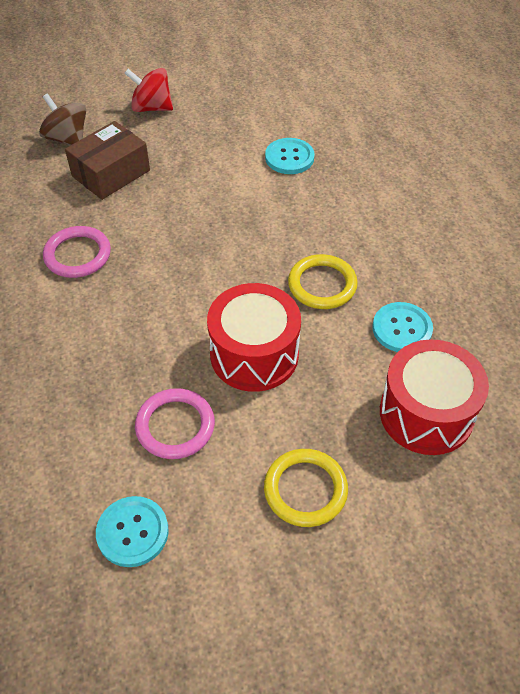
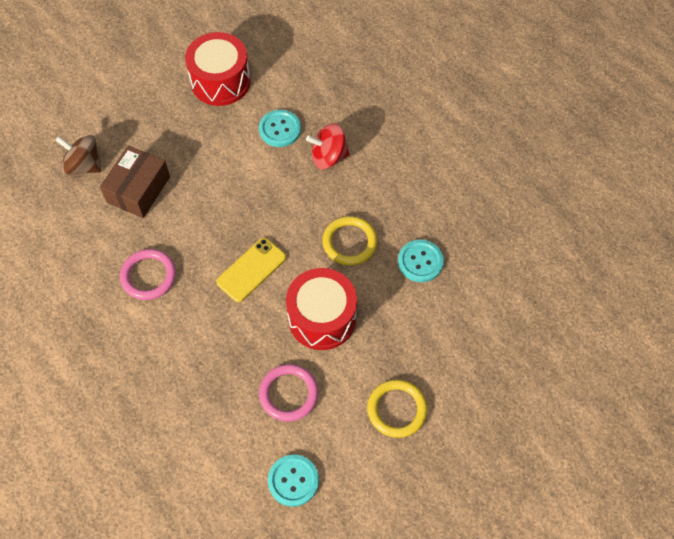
camera: 20 degrees left, 10 degrees up
red spinning top [124,68,173,112] -> red spinning top moved to [306,123,350,169]
red drum [380,339,489,455] -> red drum moved to [185,32,250,106]
none -> yellow phone [216,238,286,302]

